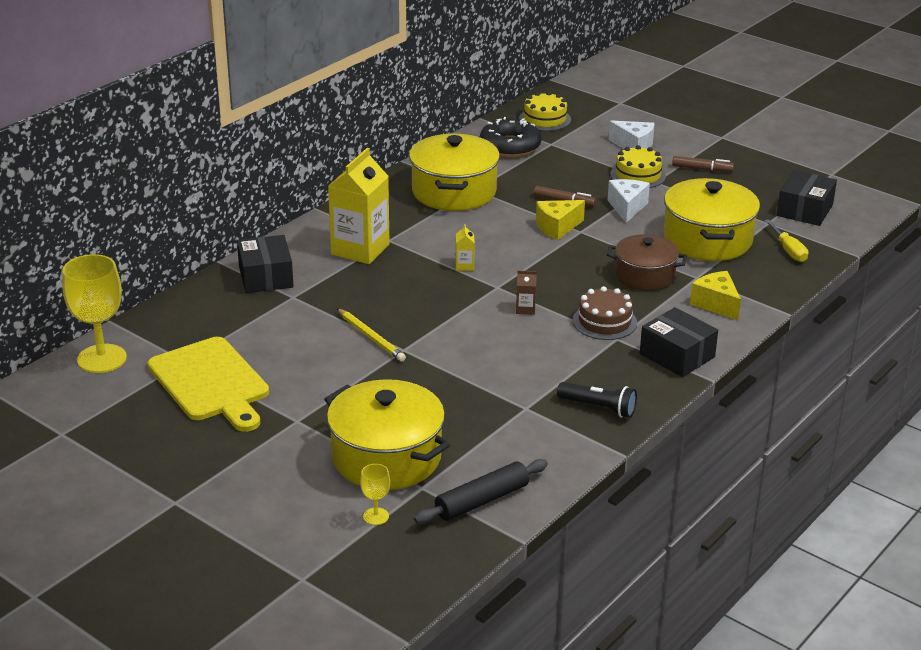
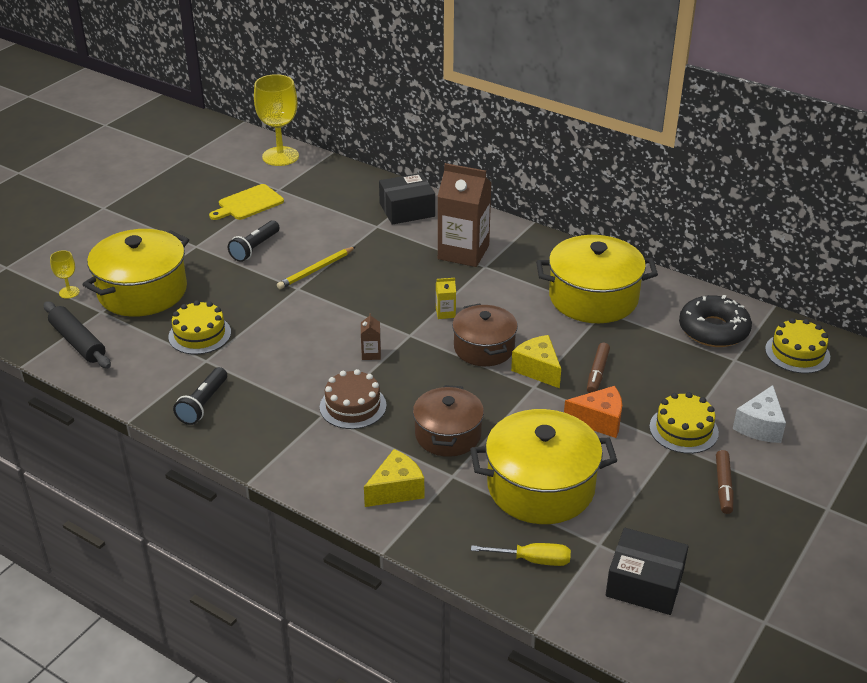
camera: 85 degrees right, 5 degrees up
yellow cutting board [148,337,269,432] -> yellow cutting board [209,184,284,220], size x0.61
yellow carton [328,148,390,264] -> brown carton [437,163,491,267]
white cheese [608,179,650,223] -> orange cheese [564,386,622,438]
black box [640,307,718,377] -> none
yellow screwdriver [765,220,808,262] -> yellow screwdriver turned 150 degrees counterclockwise [471,543,571,566]
none -> yellow cake [168,300,231,354]
none -> black flashlight [228,220,280,262]
none -> brown pot [452,303,518,366]

